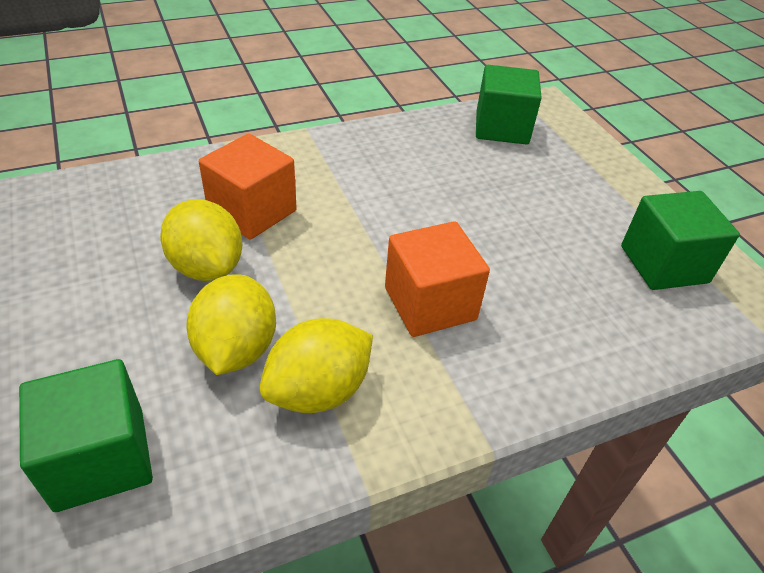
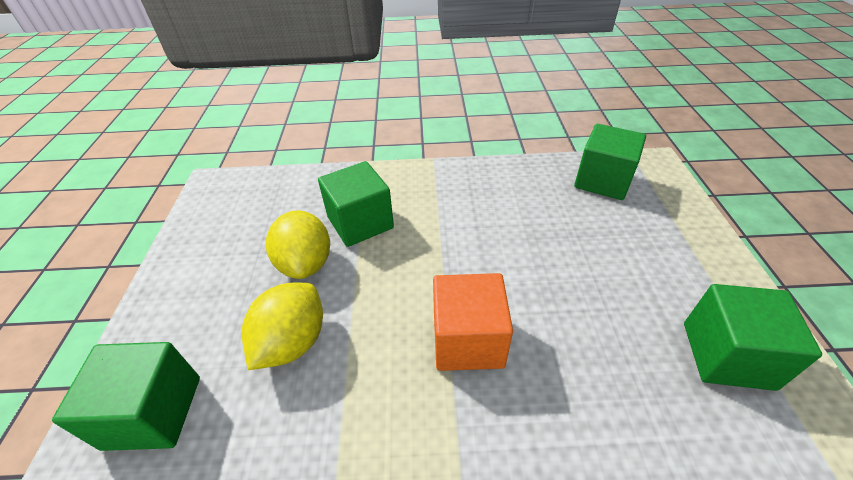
camera: 25 degrees right, 0 degrees up
orange cube [199,134,297,240] -> green cube [318,161,394,247]
yellow lemon [260,318,373,413] -> none

